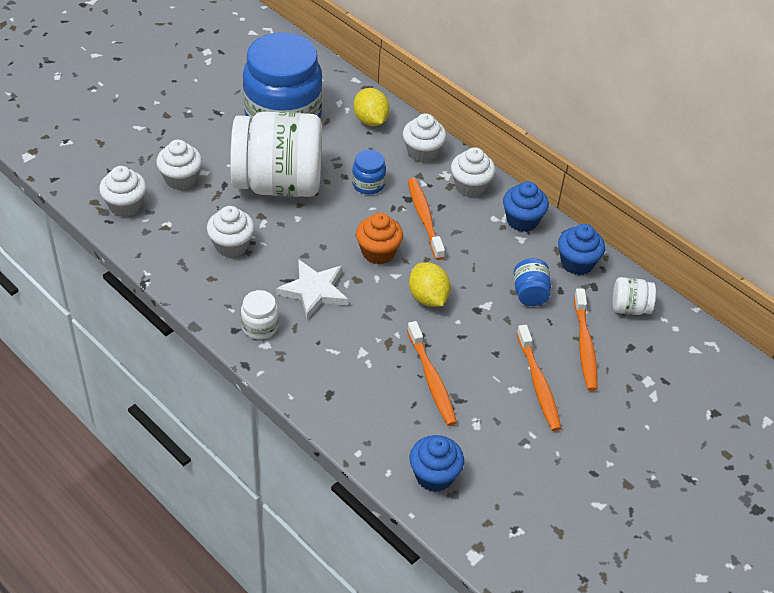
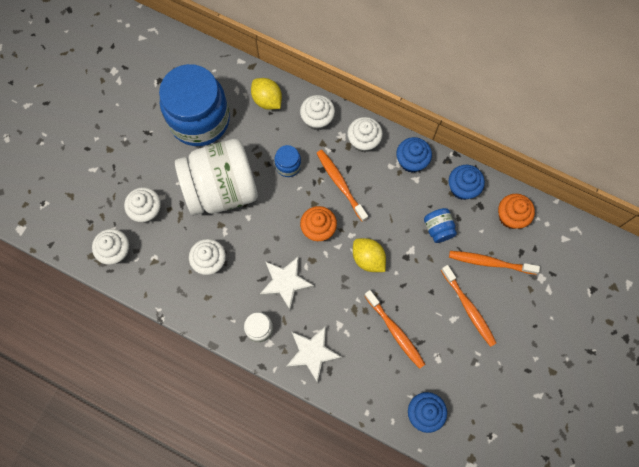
camera: 15 degrees left, 25 degrees up
orange toothbrush [574,289,597,391] -> orange toothbrush turned 120 degrees clockwise [449,251,540,275]
white jar [613,277,656,315] -> orange cupcake [498,194,535,229]
none -> white star [286,326,342,383]

